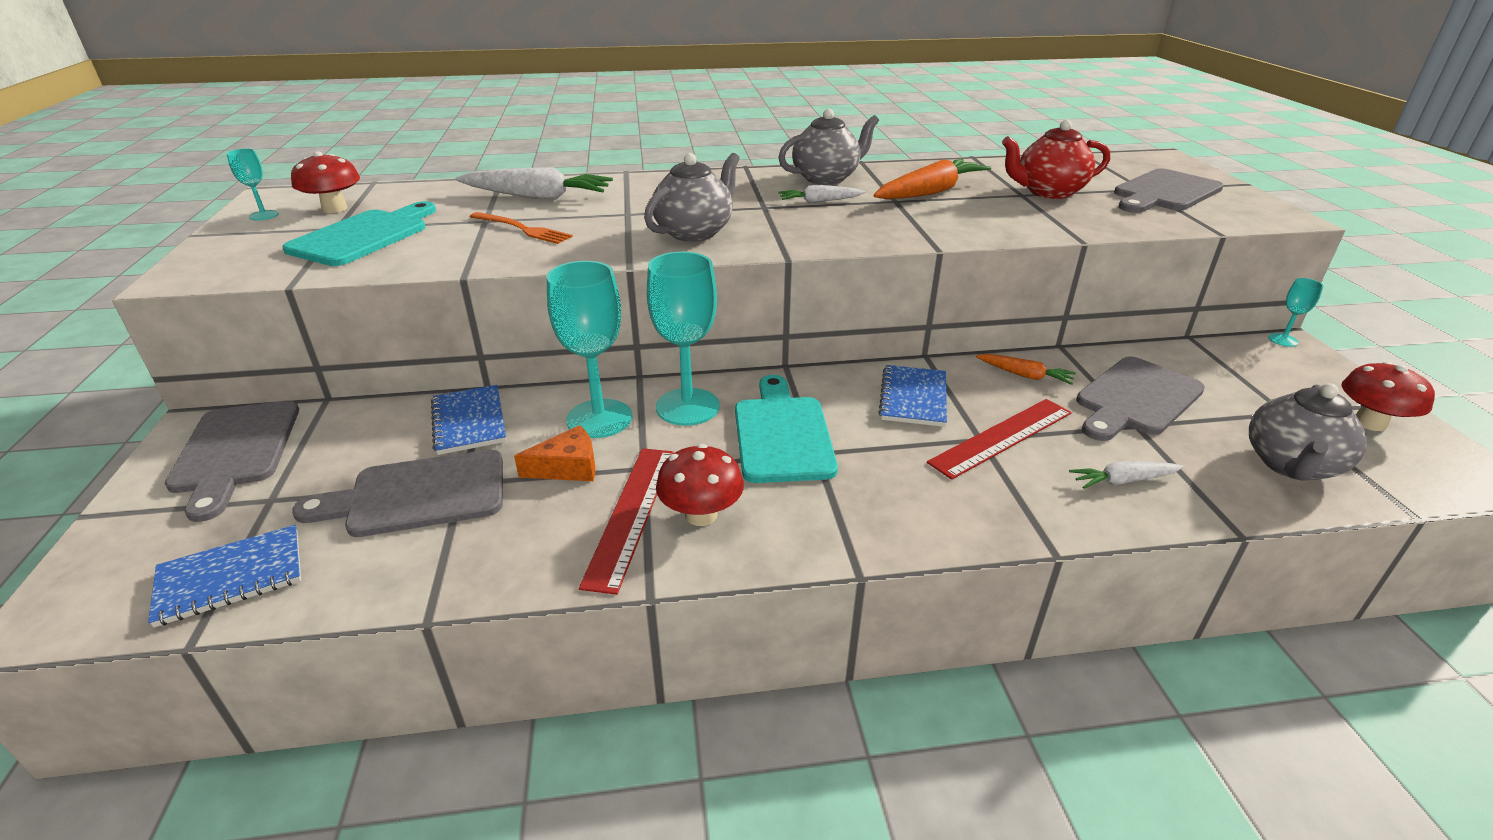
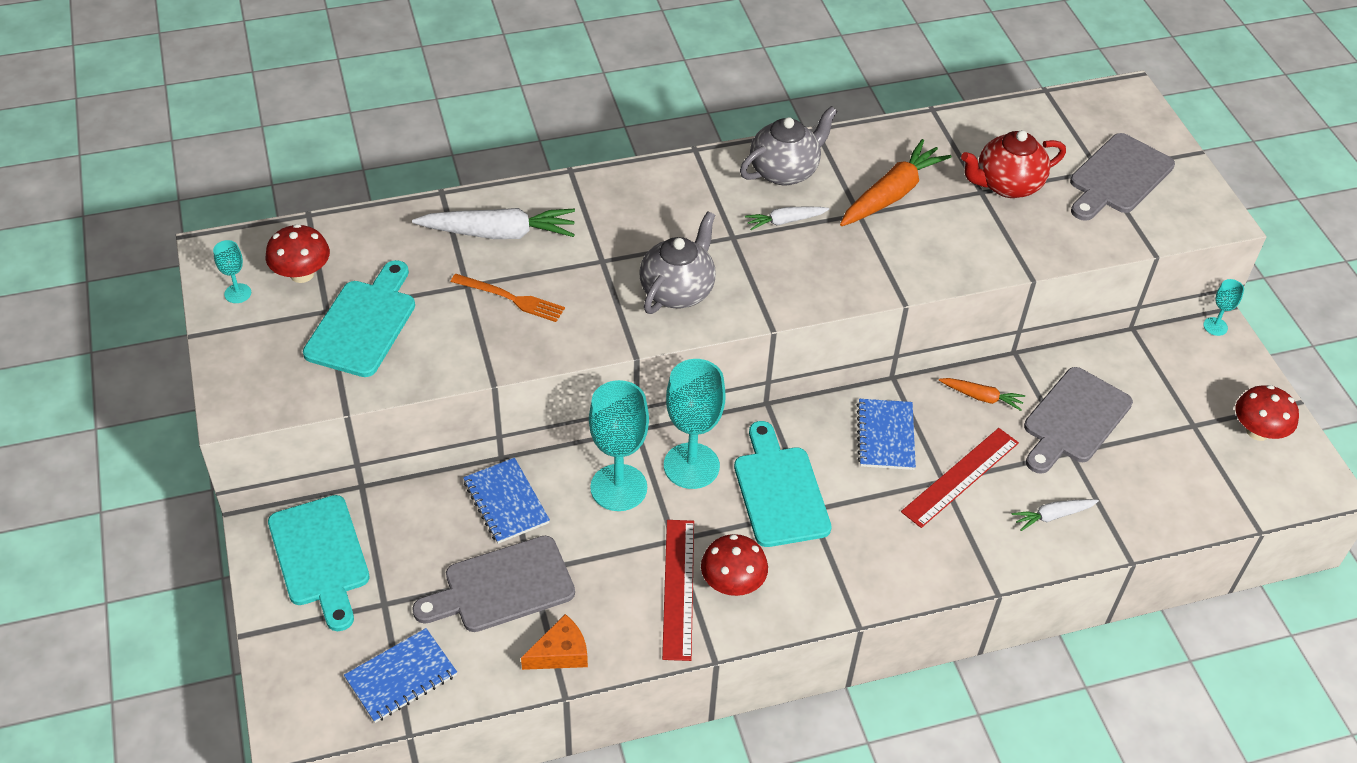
camera: 10 degrees left, 15 degrees up
grey cutting board [165,400,299,522] -> turquoise cutting board [268,495,370,631]
orange cheese [514,425,595,481] -> orange cheese moved to [521,614,588,670]
grey teapot [1249,383,1367,481] -> none

